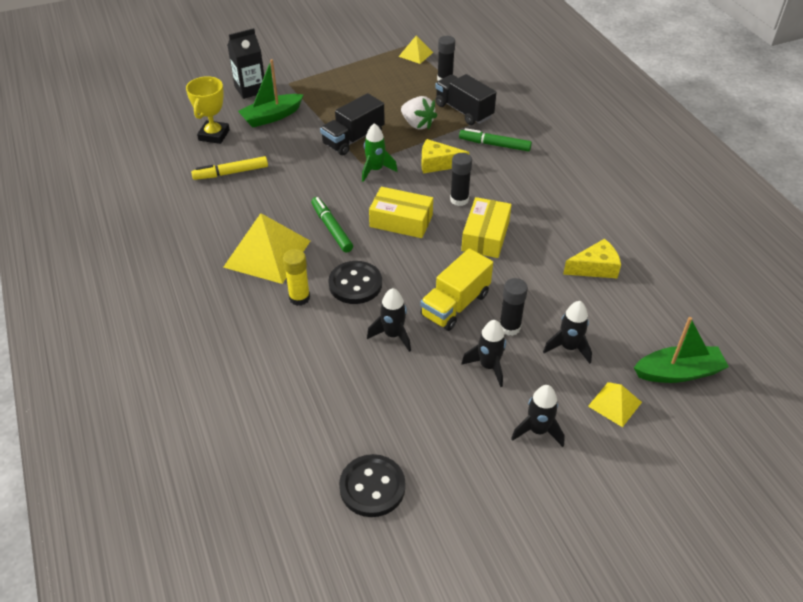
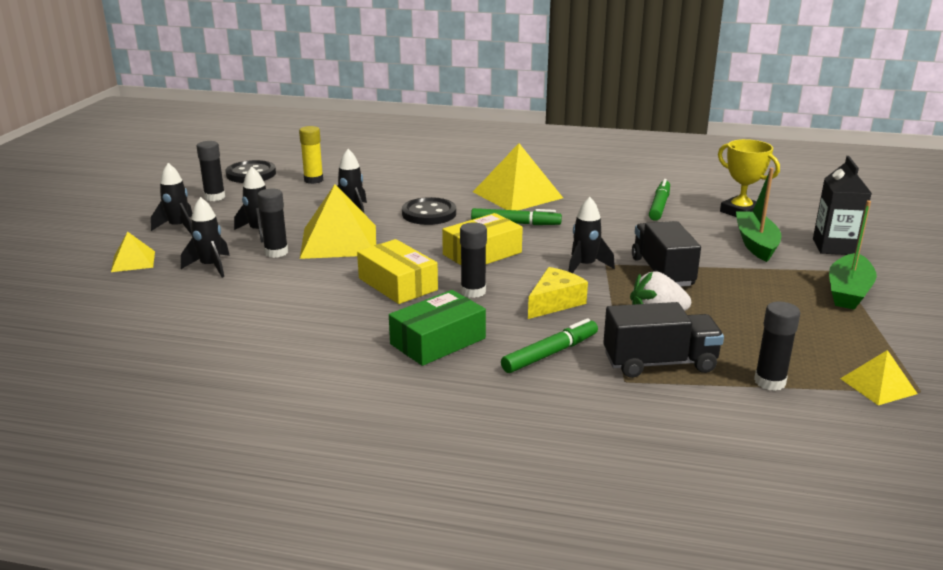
camera: 125 degrees right, 20 degrees down
yellow marker [191,156,268,180] -> green marker [649,179,670,221]
yellow glue stick [283,249,310,306] -> yellow glue stick moved to [299,126,323,184]
green rocket [362,123,398,182] -> black rocket [568,197,615,273]
yellow truck [420,248,493,331] -> yellow pyramid [300,184,376,259]
yellow cheese [563,239,621,278] -> none
green boat [634,317,729,383] -> green boat moved to [829,200,877,310]
none -> black glue stick [196,141,225,201]
none -> green box [389,290,486,366]

